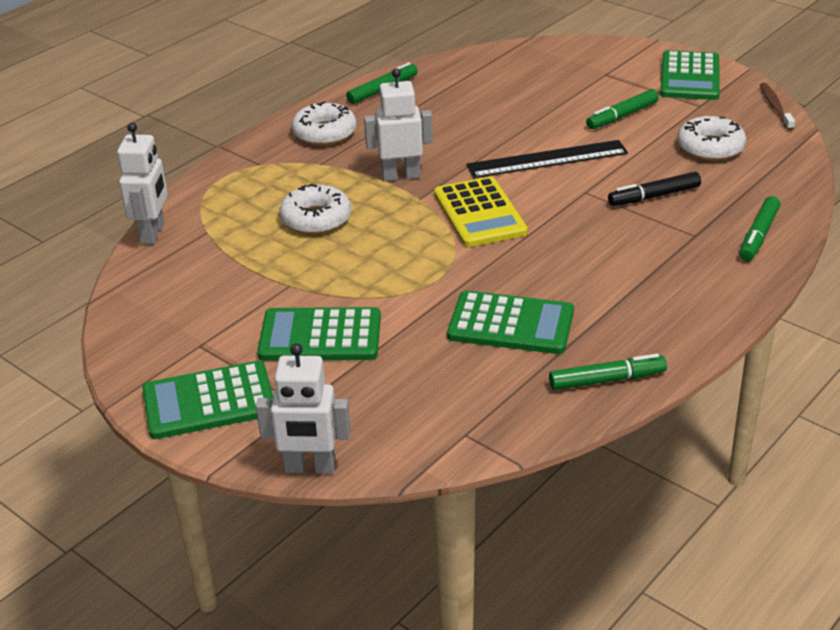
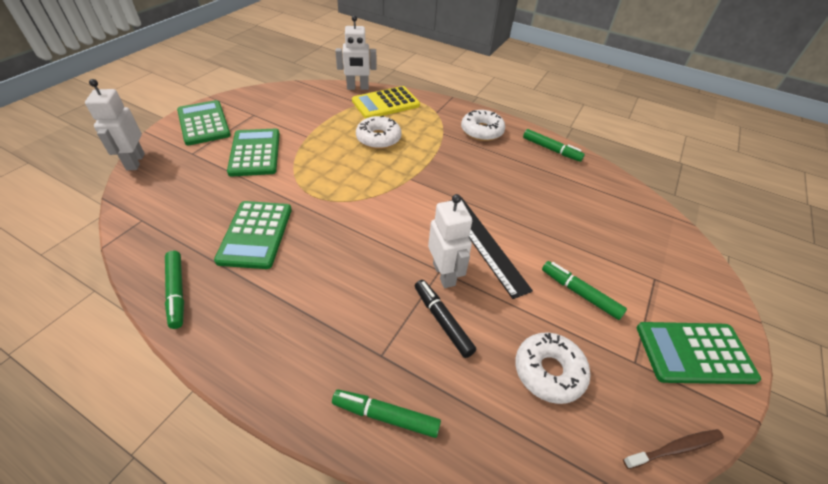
camera: 75 degrees right, 10 degrees up
white robot [364,68,433,181] -> white robot moved to [428,194,472,288]
yellow calculator [434,177,528,247] -> yellow calculator moved to [352,86,420,119]

